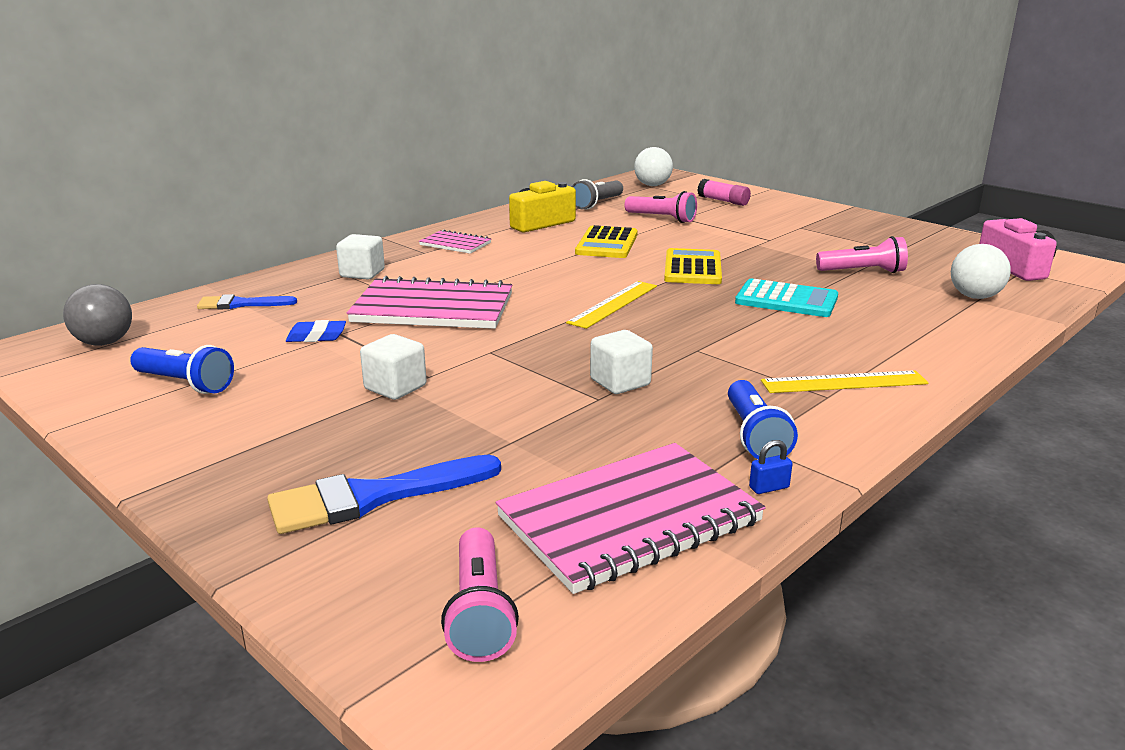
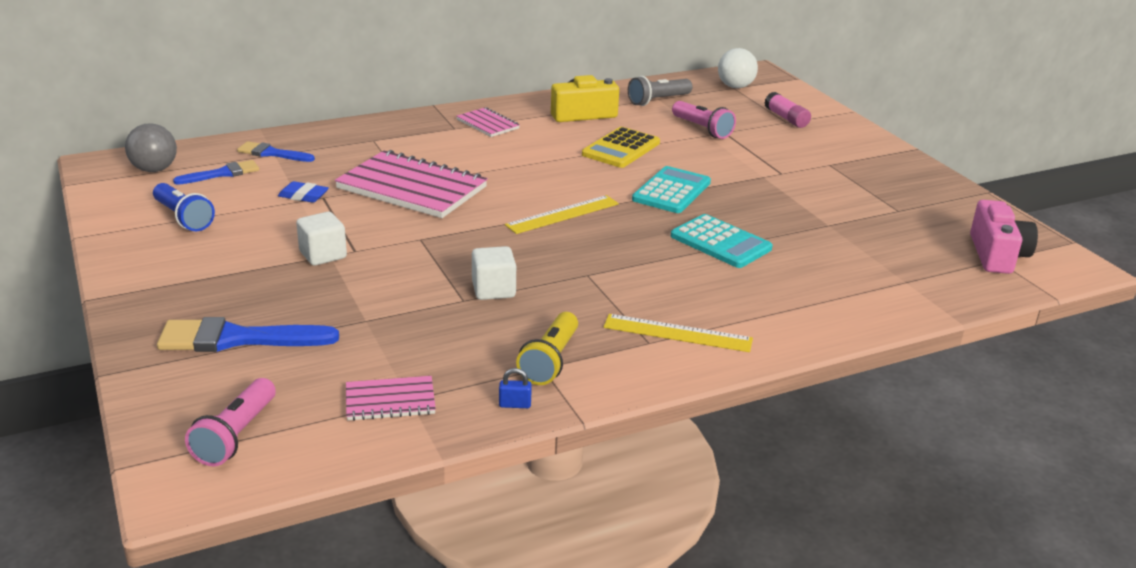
camera: 20 degrees right, 5 degrees up
white cube [336,234,385,280] -> none
pink notebook [496,443,766,594] -> pink notebook [346,376,436,421], size x0.50
yellow calculator [664,248,722,284] -> turquoise calculator [632,166,711,213]
blue flashlight [728,380,798,459] -> yellow flashlight [516,312,578,385]
pink flashlight [816,236,908,273] -> none
white ball [951,244,1011,299] -> none
none -> blue brush [173,160,259,185]

